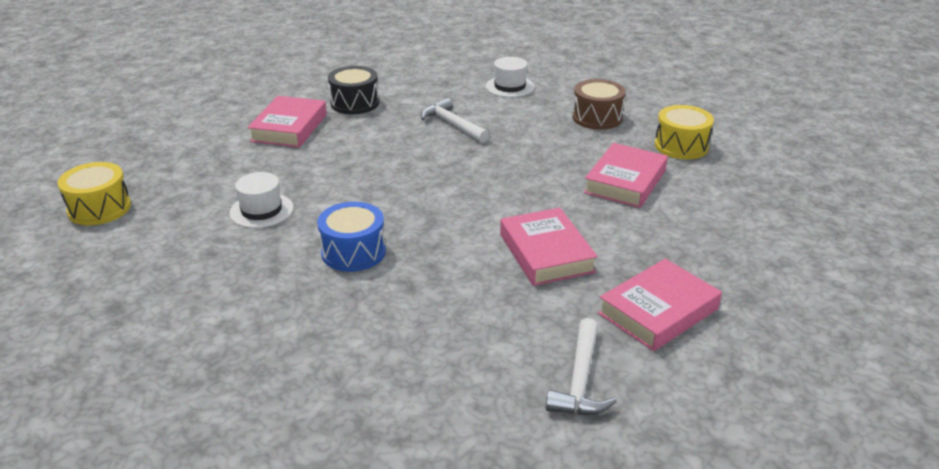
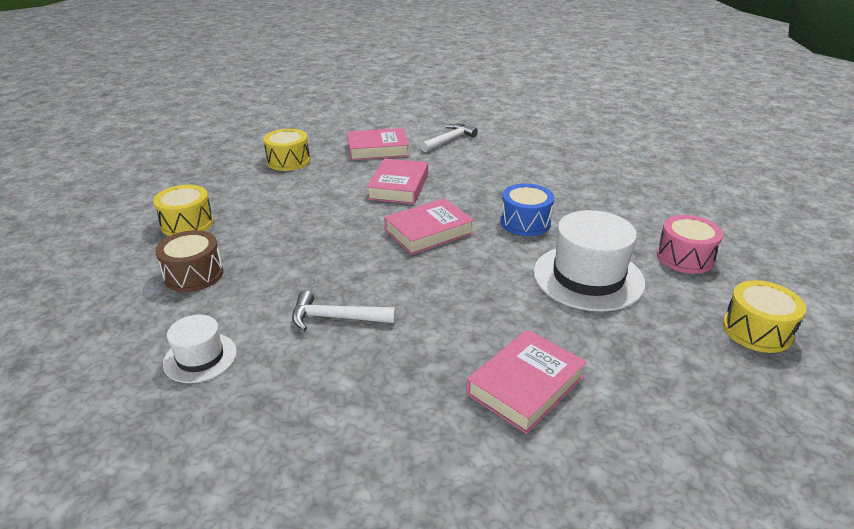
camera: 150 degrees left, 0 degrees up
white hat [229,172,294,228] -> white hat [533,210,645,312], size x1.82
black drum [328,66,379,114] -> none
white hammer [421,98,490,143] -> white hammer turned 105 degrees clockwise [292,290,396,331]
pink book [584,143,668,208] -> pink book moved to [384,198,474,255]
none -> yellow drum [263,129,310,171]
none -> pink drum [657,215,723,274]

